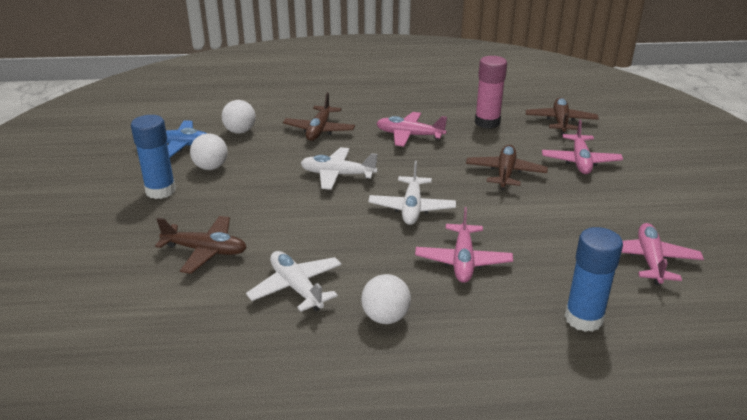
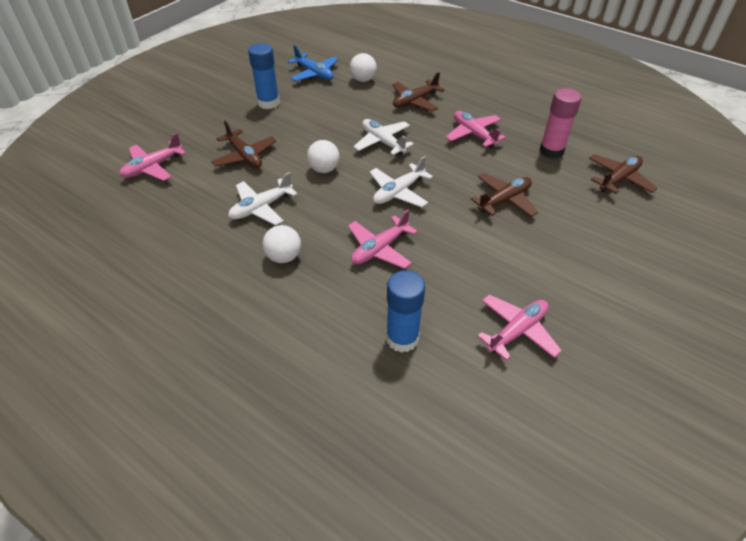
camera: 40 degrees right, 15 degrees up
white ball [190,133,228,170] -> white ball moved to [307,140,340,173]
white plane [246,251,342,312] -> white plane turned 135 degrees counterclockwise [228,172,297,226]
pink plane [542,120,623,174] -> pink plane moved to [120,133,186,181]

